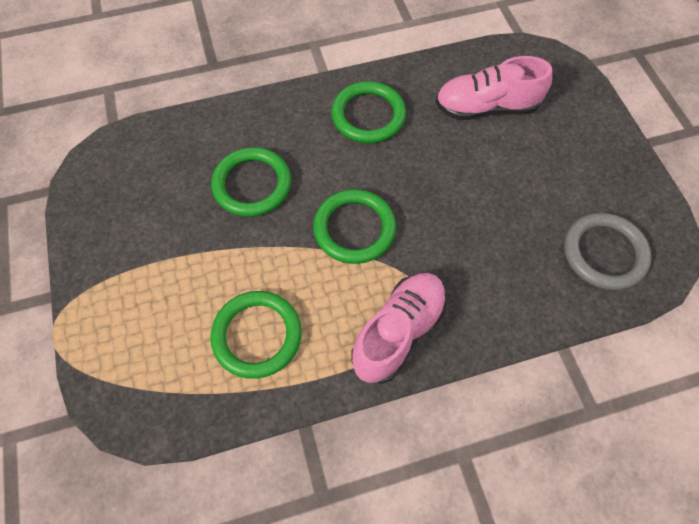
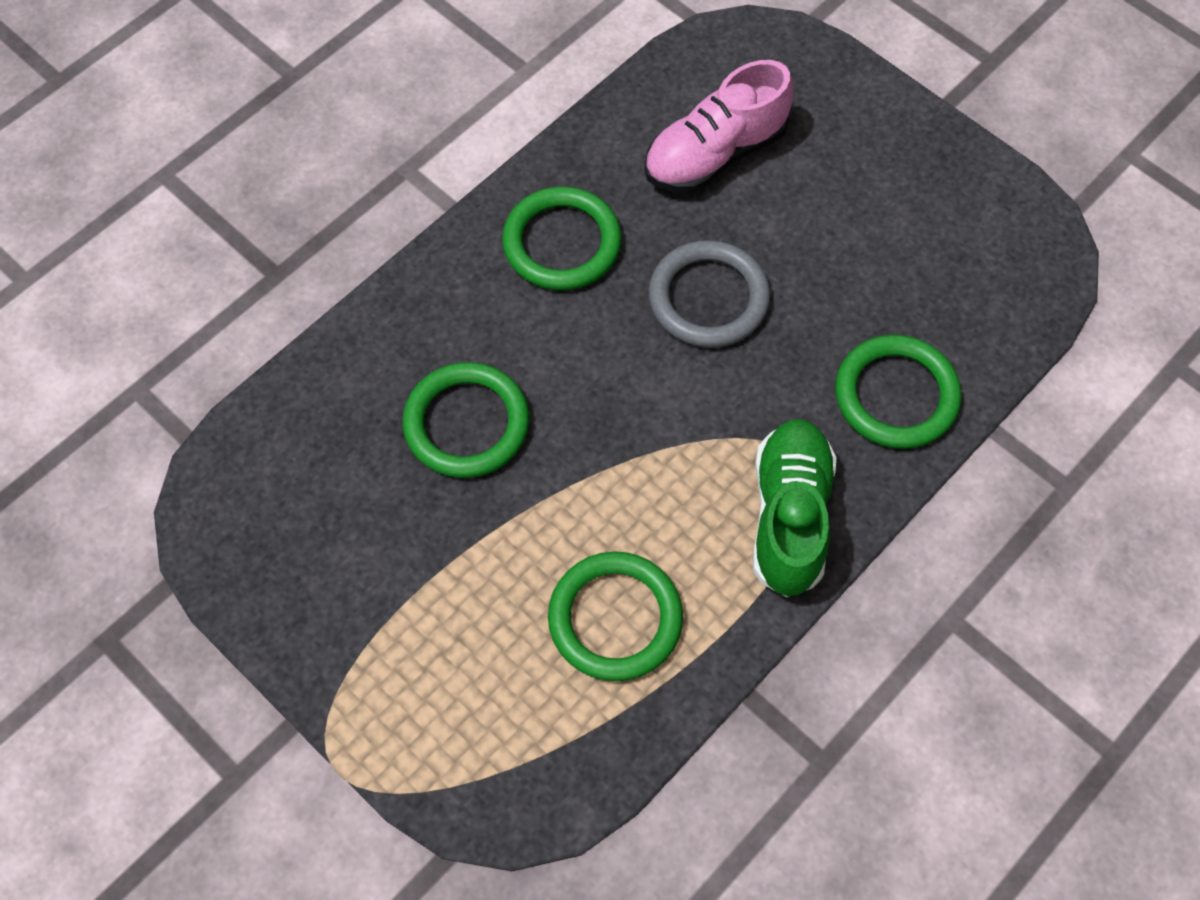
camera: 30 degrees left, 0 degrees up
green ring [313,189,396,264] -> green ring moved to [835,335,962,449]
pink shoe [352,273,447,384] -> green shoe [753,419,837,597]
grey ring [564,213,652,290] -> grey ring moved to [648,240,770,348]

